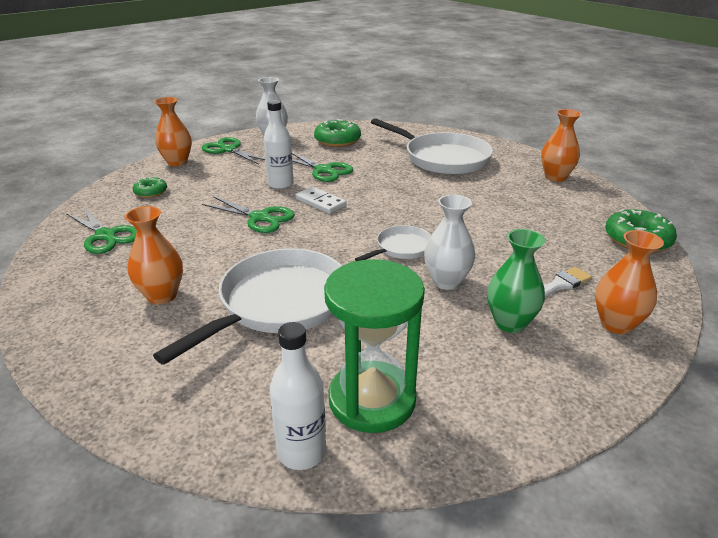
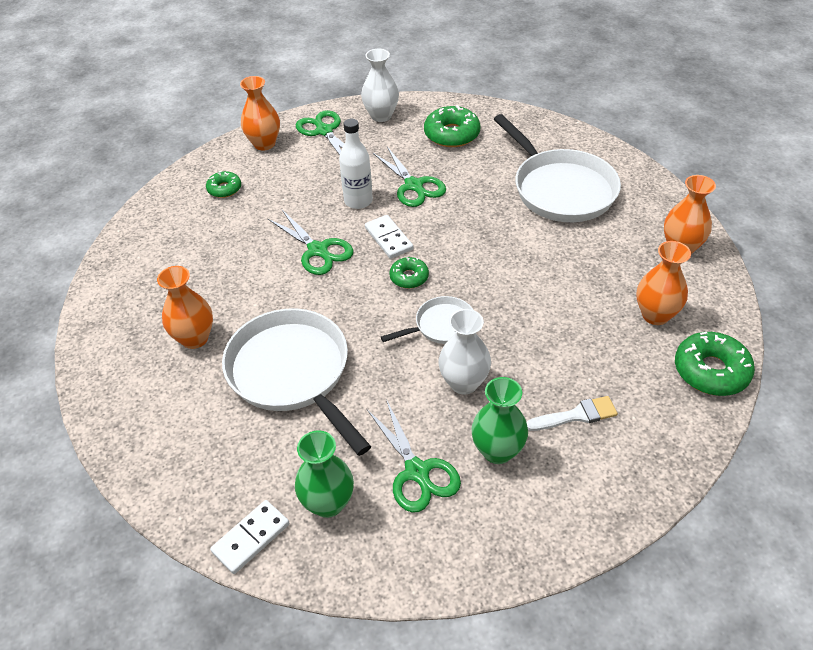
camera: 20 degrees right, 15 degrees up
green scissors [66,207,137,254] -> green scissors moved to [367,399,461,513]
white pan [153,248,342,365] -> white pan turned 90 degrees counterclockwise [222,308,371,456]
white bottle [270,322,326,470] -> white domino [210,500,289,574]
green hourglass [324,259,425,433] -> green vase [295,430,354,518]
orange vase [595,230,664,334] -> orange vase moved to [636,241,691,325]
none -> green donut [389,257,429,288]

